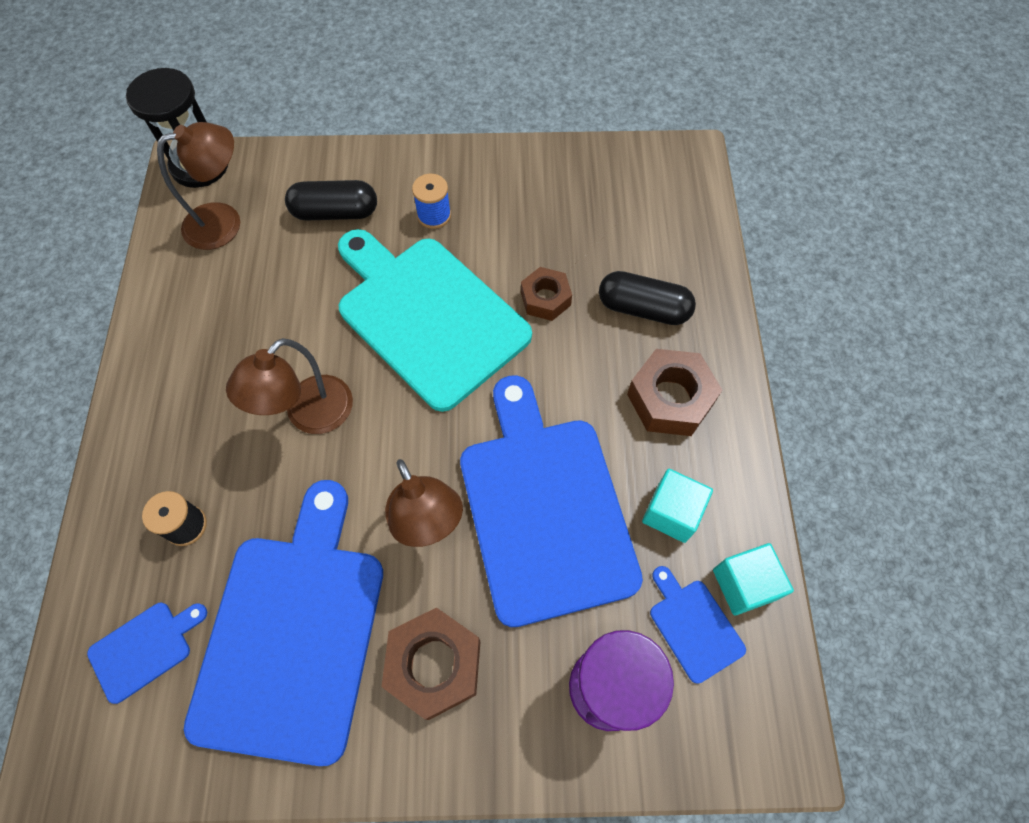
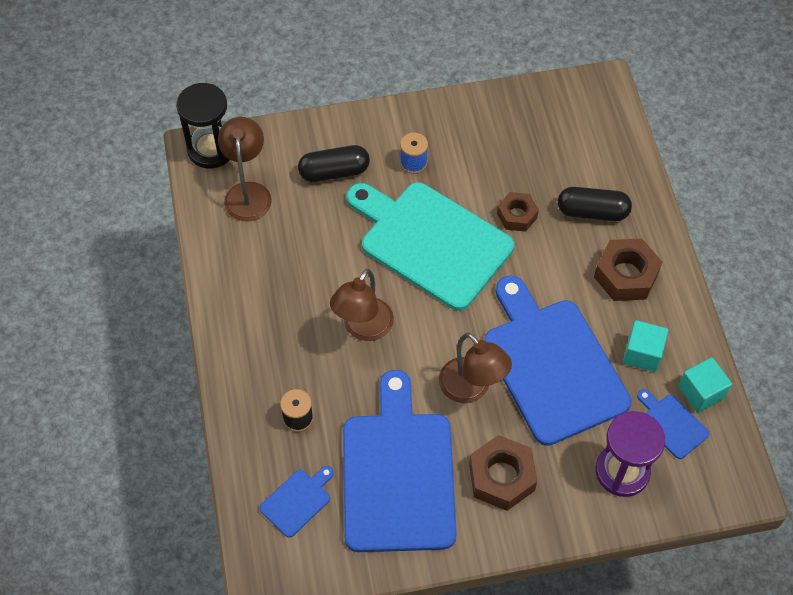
camera: 10 degrees left, 5 degrees down
brown lamp [157,122,240,250] -> brown lamp turned 60 degrees counterclockwise [218,117,272,222]

